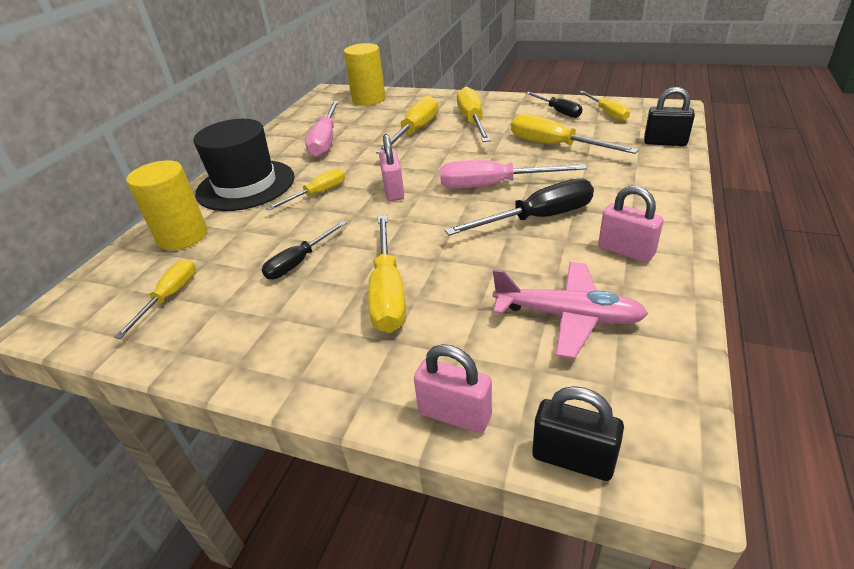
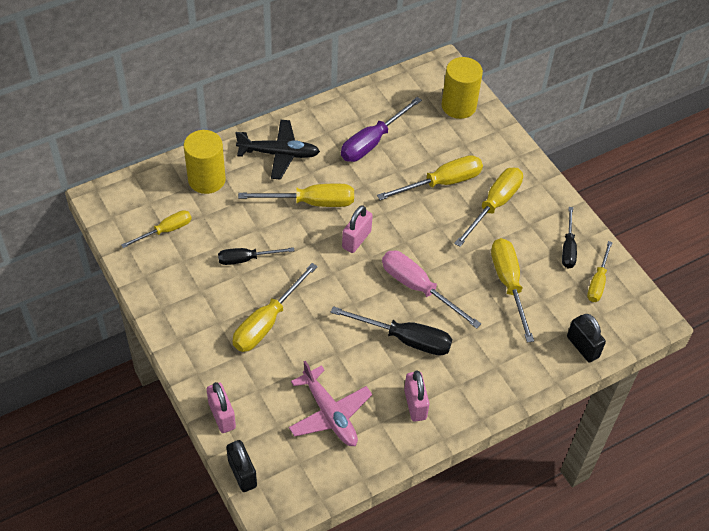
camera: 35 degrees right, 15 degrees up
black hat [193,119,295,211] -> black plane [235,120,320,180]
yellow screwdriver [266,168,345,211] -> yellow screwdriver [238,184,354,207], size x1.57
pink screwdriver [305,101,339,157] -> purple screwdriver [341,97,422,162]

